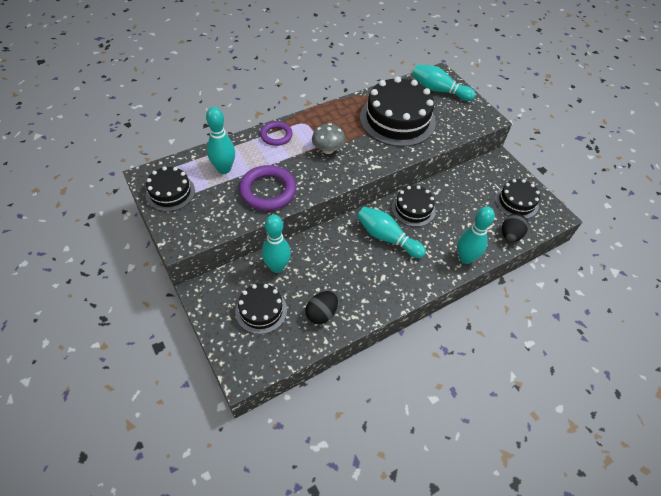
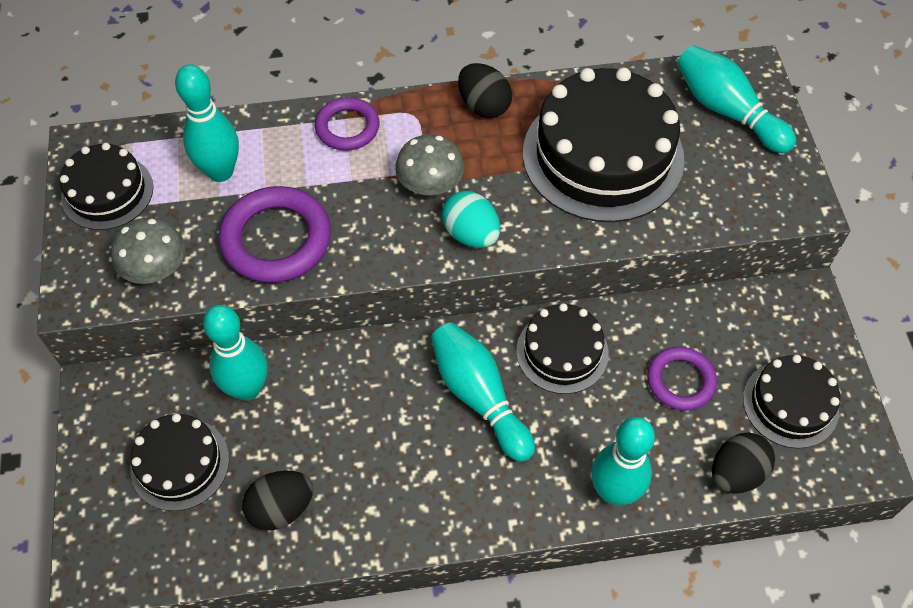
camera: 25 degrees right, 5 degrees up
none -> grey mushroom [111,218,185,284]
none -> turquoise egg [442,191,500,248]
none -> black egg [458,63,512,118]
none -> purple ring [647,347,717,410]

